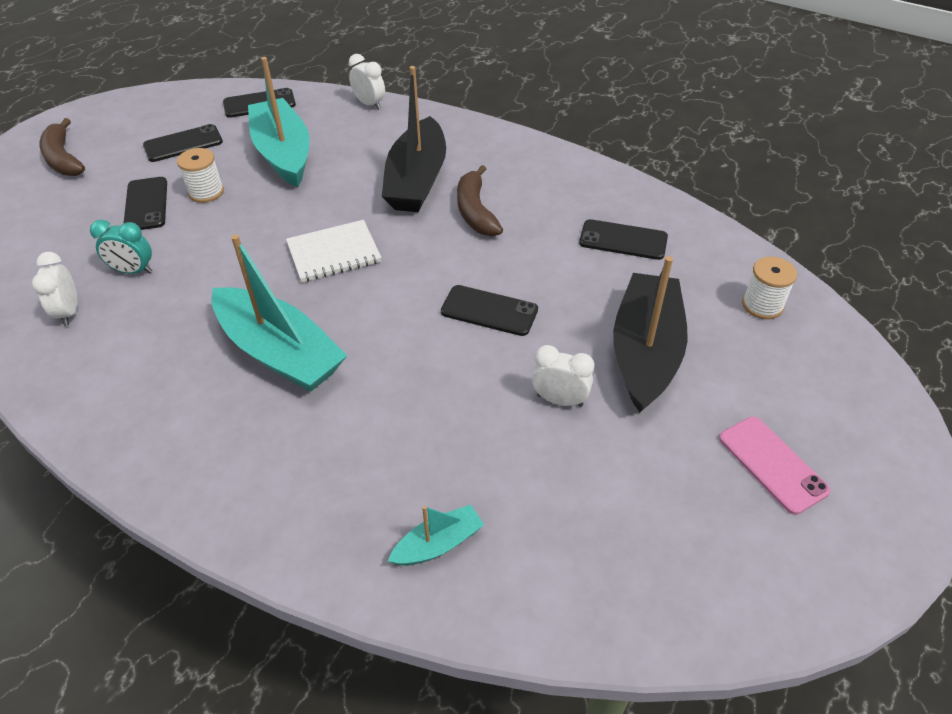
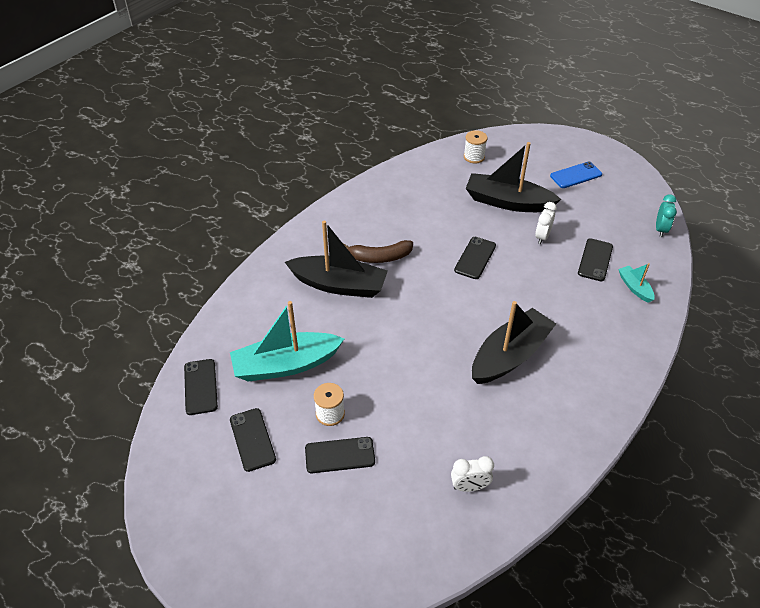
camera: 85 degrees left, 0 degrees up
brown banana [39,118,85,176] -> none
turquoise clock [90,220,152,274] -> turquoise clock moved to [656,194,677,237]
turquoise boat [212,234,347,392] -> black boat [472,301,556,384]
white notebook [286,220,382,282] -> none
white clock [349,54,385,110] -> none
black phone [579,219,668,260] -> black phone moved to [578,238,613,281]
pink phone [719,416,831,515] -> blue phone [550,161,602,188]

